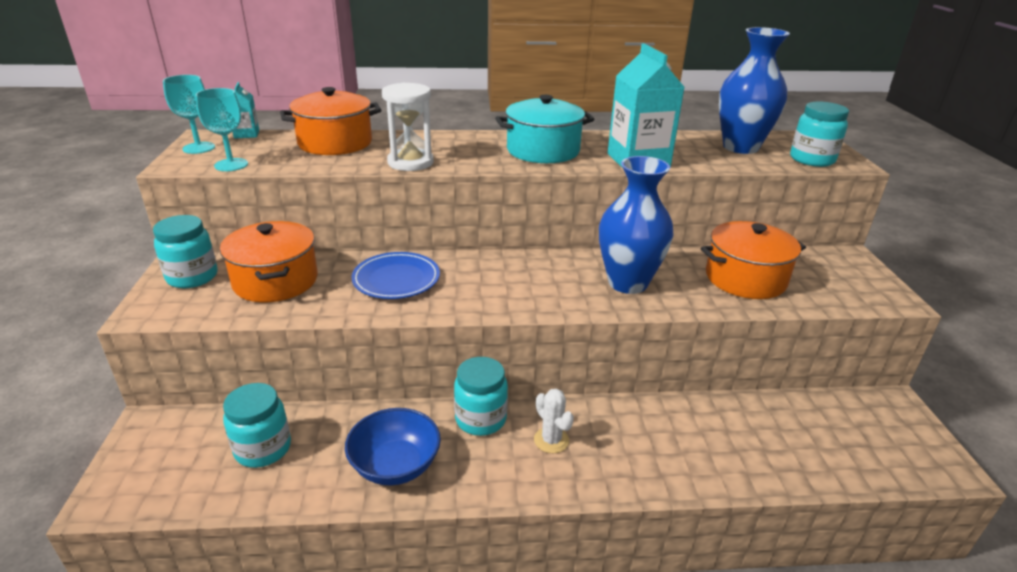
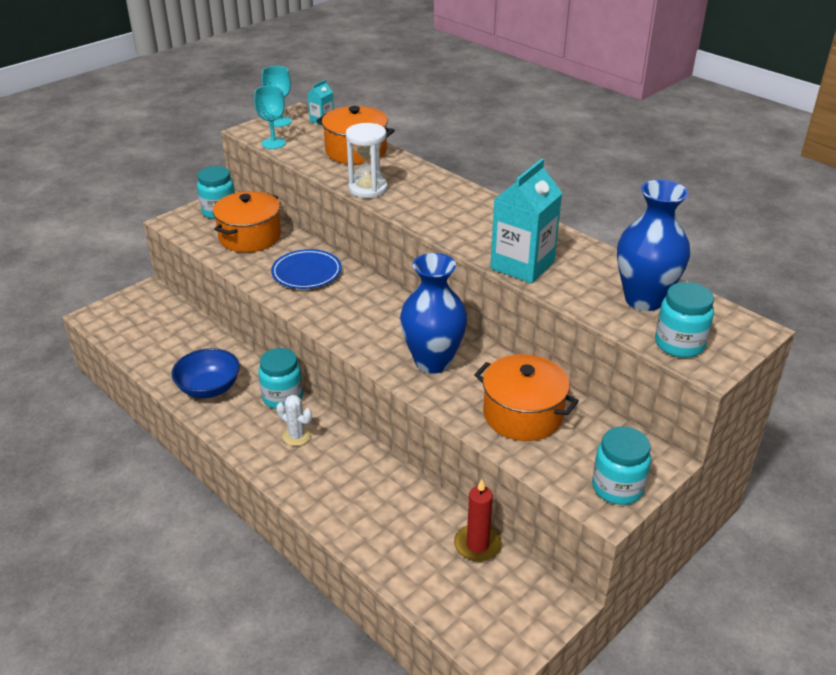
camera: 50 degrees right, 5 degrees up
turquoise jar [223,383,291,468] -> turquoise jar moved to [592,427,651,505]
turquoise pot [495,95,594,163] -> none
white cactus [534,389,574,453] -> white cactus turned 75 degrees counterclockwise [276,395,312,446]
none -> red candle [454,479,502,562]

